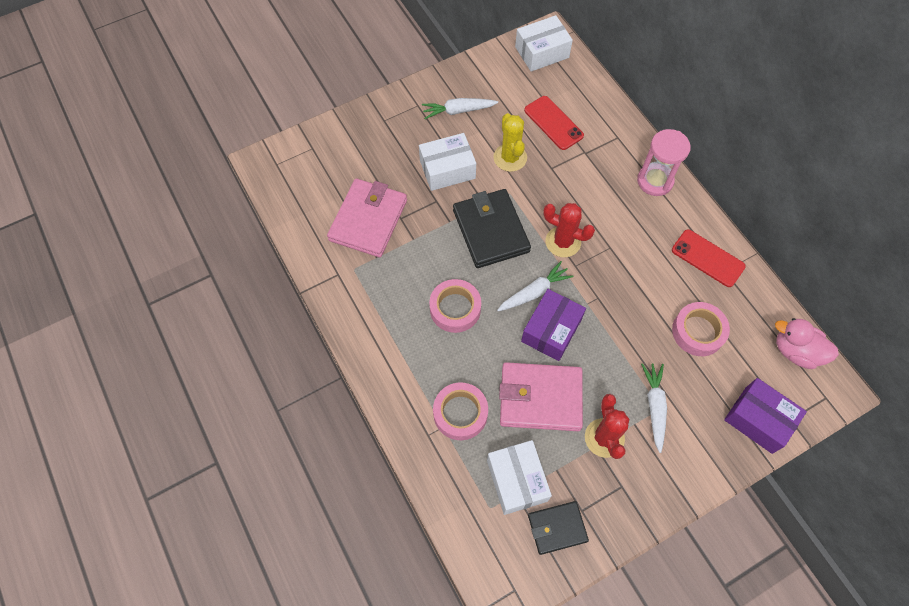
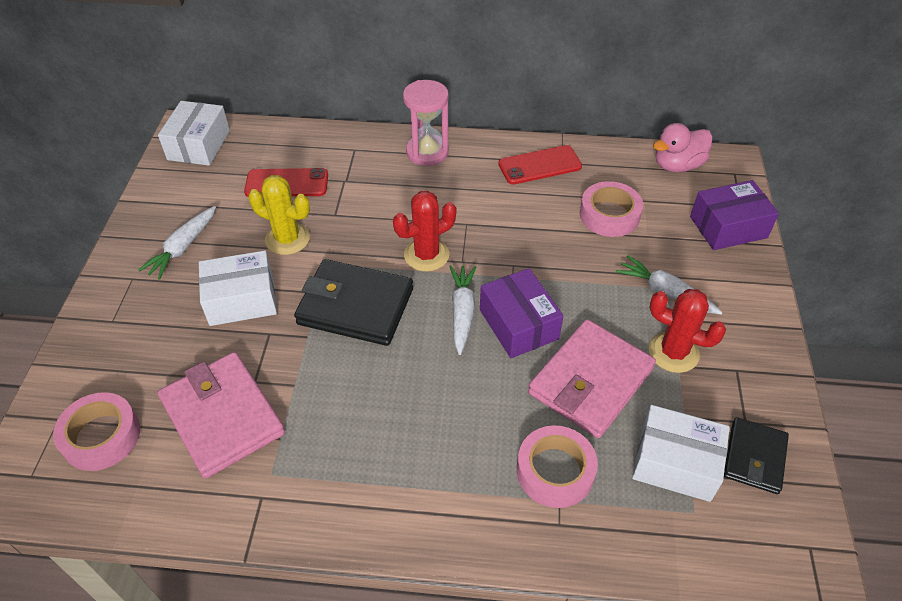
camera: 55 degrees left, 15 degrees down
white box [419,133,476,191] -> white box turned 60 degrees clockwise [199,251,277,326]
pink tape [429,279,481,333] -> pink tape moved to [53,392,140,471]

